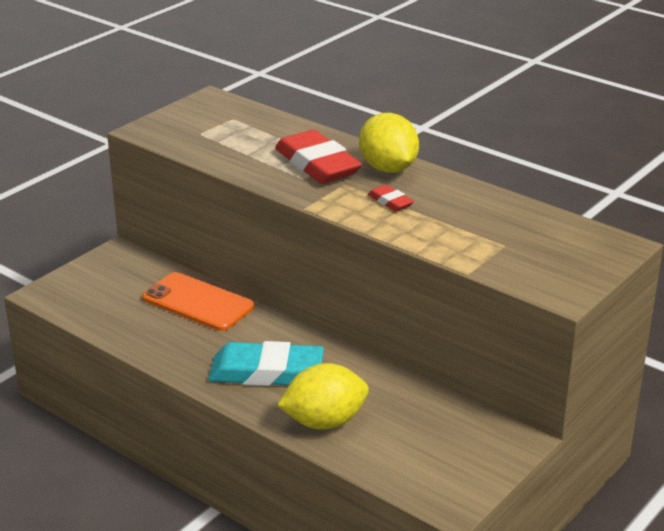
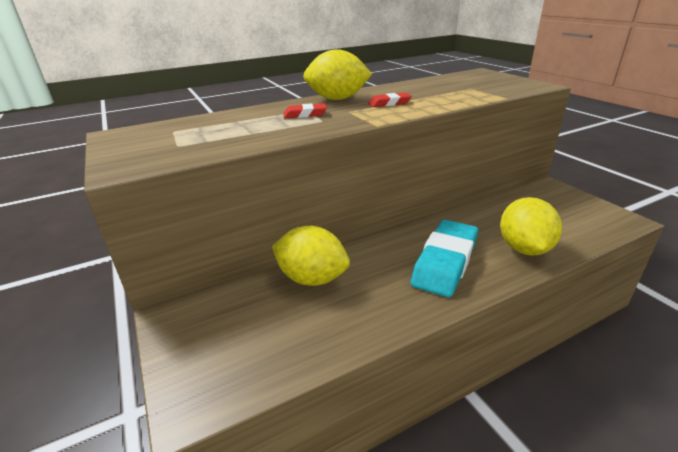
camera: 65 degrees left, 0 degrees up
orange phone [142,272,254,331] -> yellow lemon [272,226,350,286]
red eraser [275,130,362,184] -> red eraser [283,103,327,118], size x0.46

